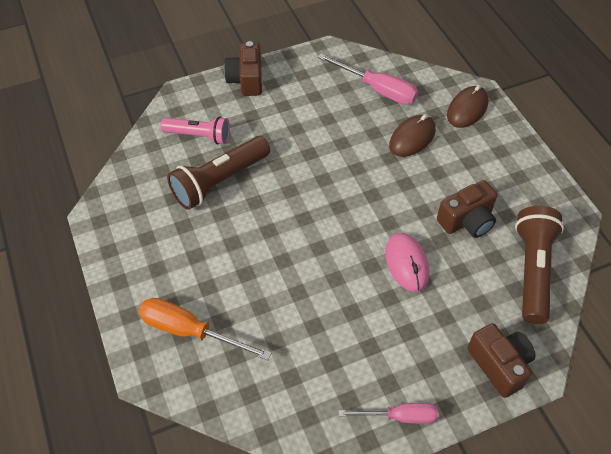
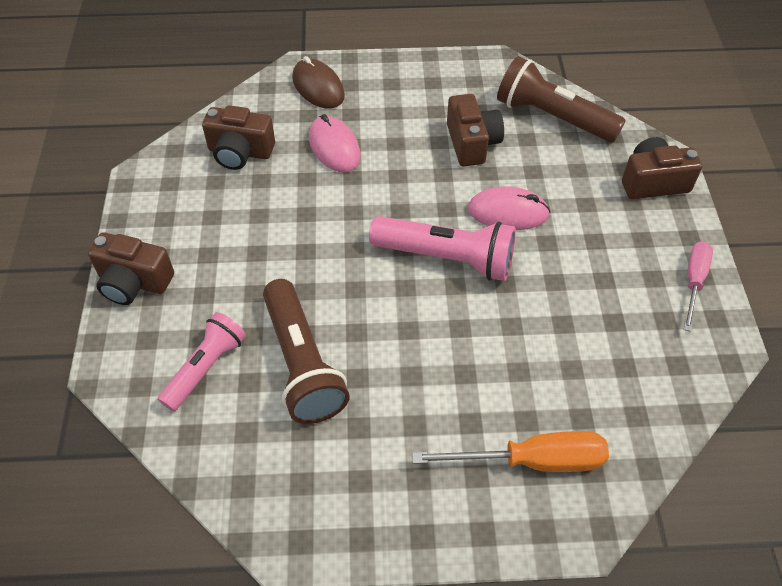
camera: 70 degrees left, 0 degrees up
orange screwdriver [139,298,272,360] -> orange screwdriver turned 135 degrees counterclockwise [412,431,609,472]
pink screwdriver [317,54,418,105] -> brown camera [202,105,275,170]
brown mouse [389,114,436,157] -> pink mouse [309,114,361,173]
none -> pink flashlight [369,216,516,281]

